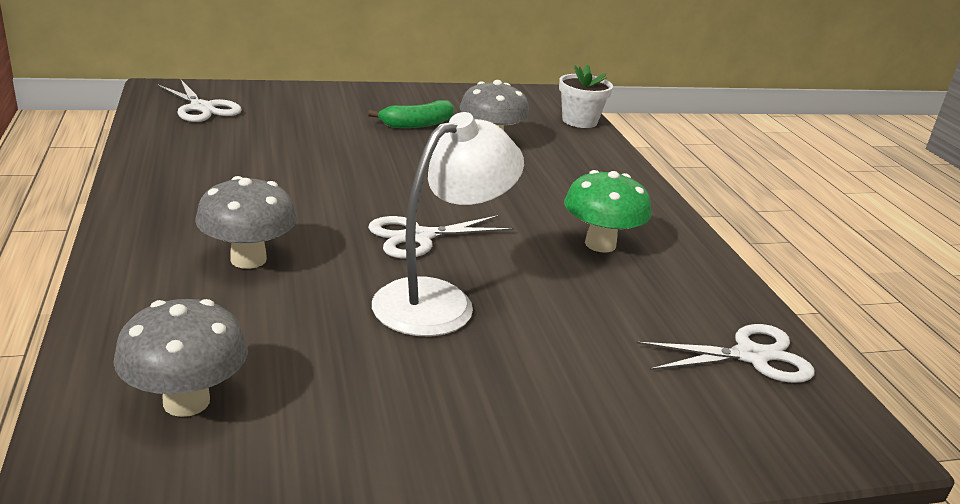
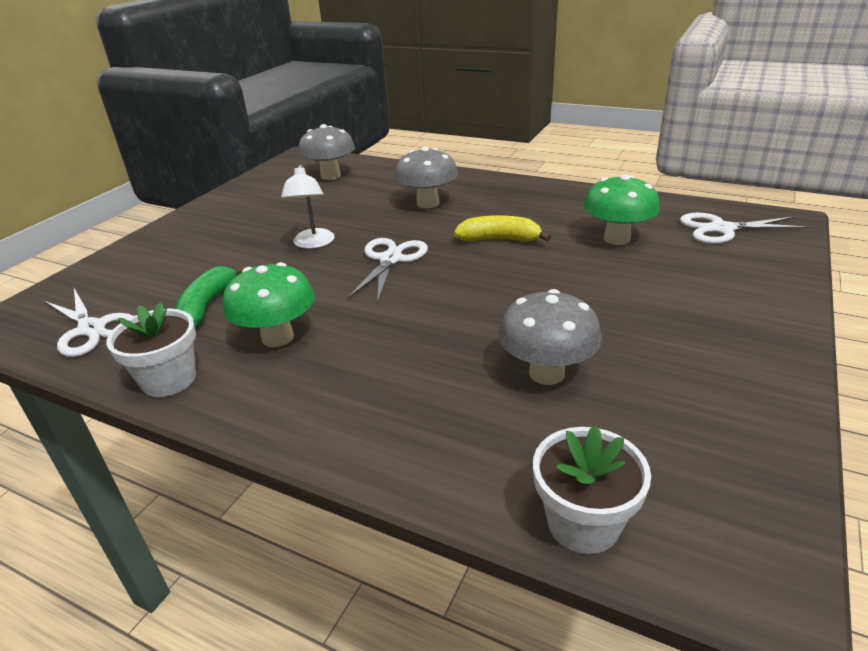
camera: 135 degrees right, 5 degrees up
green banana [368,100,454,128] -> green banana moved to [175,265,246,327]
white lamp [372,112,524,336] -> white lamp [281,164,335,249], size x0.60
white scissors [636,324,815,383] -> white scissors turned 75 degrees counterclockwise [44,288,133,357]
none -> white flower pot [106,302,196,397]
none -> yellow banana [454,215,552,242]
none -> green mushroom [584,175,660,245]

